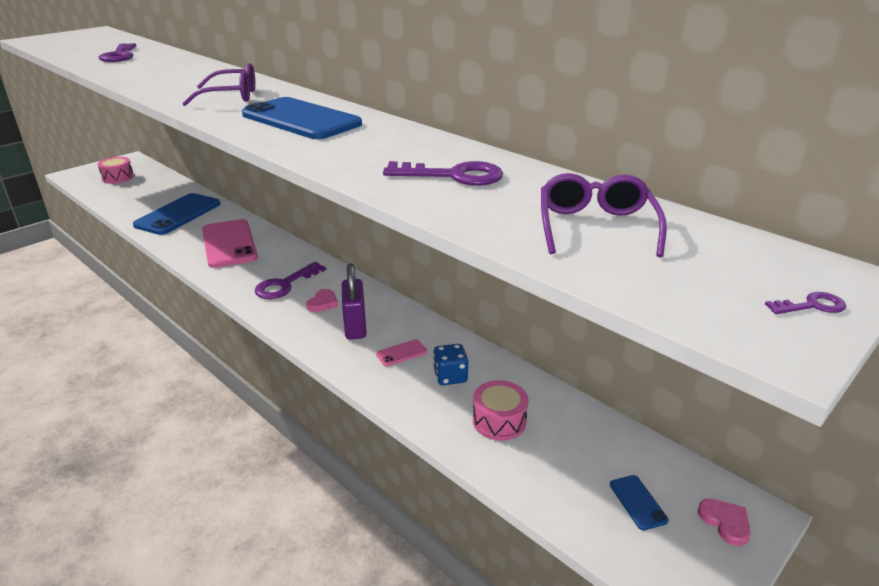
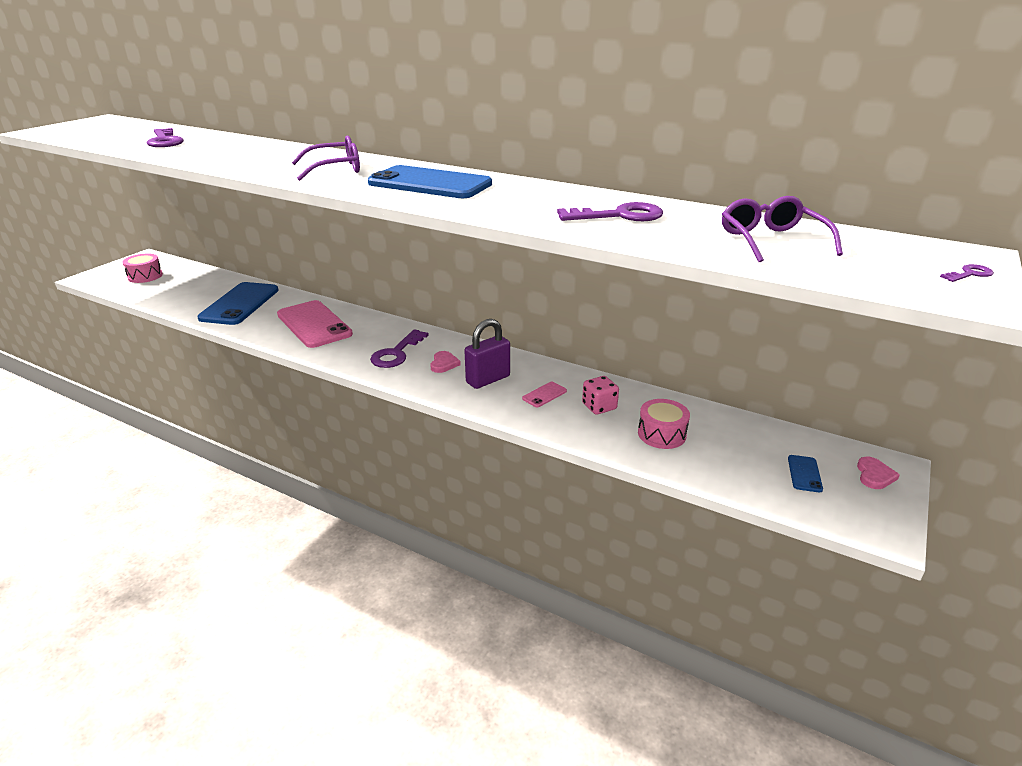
camera: 15 degrees left, 0 degrees up
purple padlock [342,263,367,339] -> purple padlock turned 75 degrees clockwise [464,319,510,389]
blue dice [433,344,468,385] -> pink dice [582,376,619,415]
blue phone [610,475,669,530] -> blue phone turned 45 degrees clockwise [788,455,823,492]
pink heart [698,499,751,546] -> pink heart turned 60 degrees clockwise [857,456,900,489]

